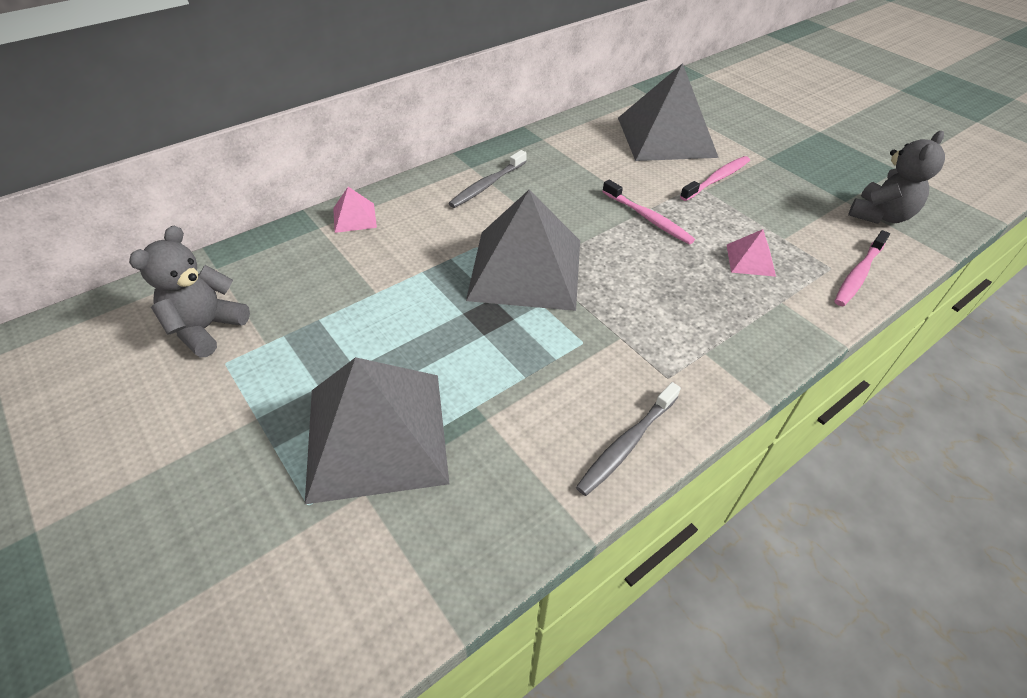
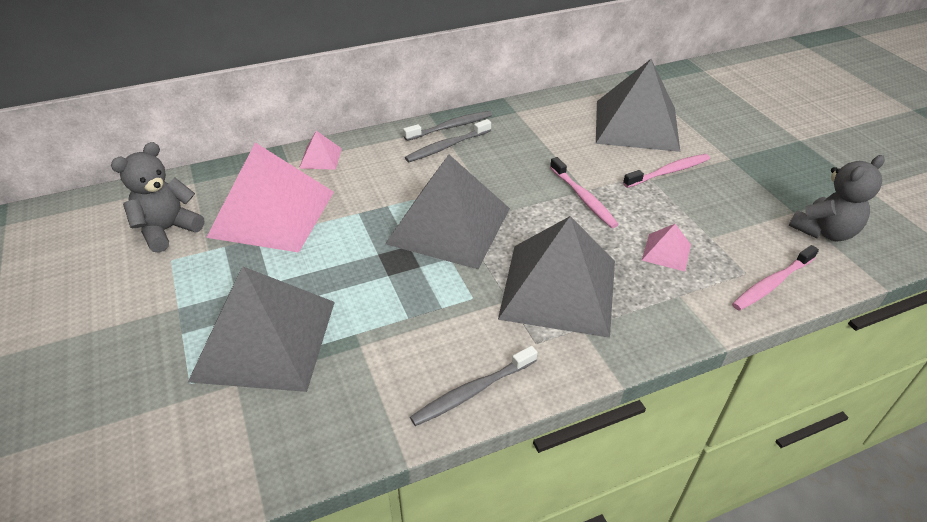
camera: 15 degrees right, 5 degrees down
none -> pink pyramid [206,142,334,253]
none -> grey toothbrush [403,111,492,141]
none -> grey pyramid [498,216,615,338]

